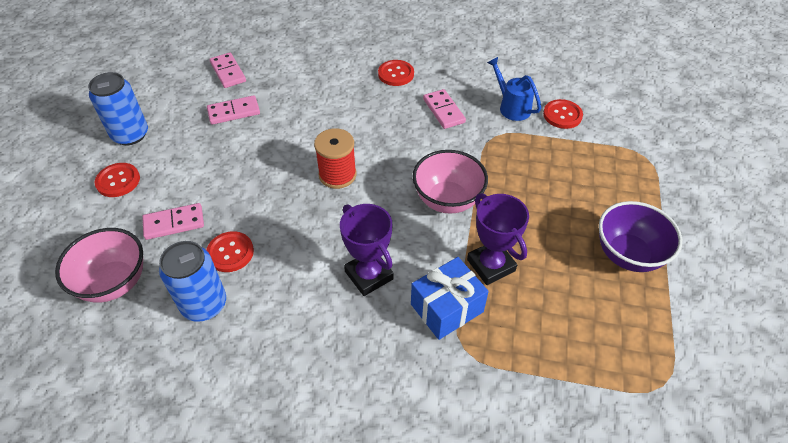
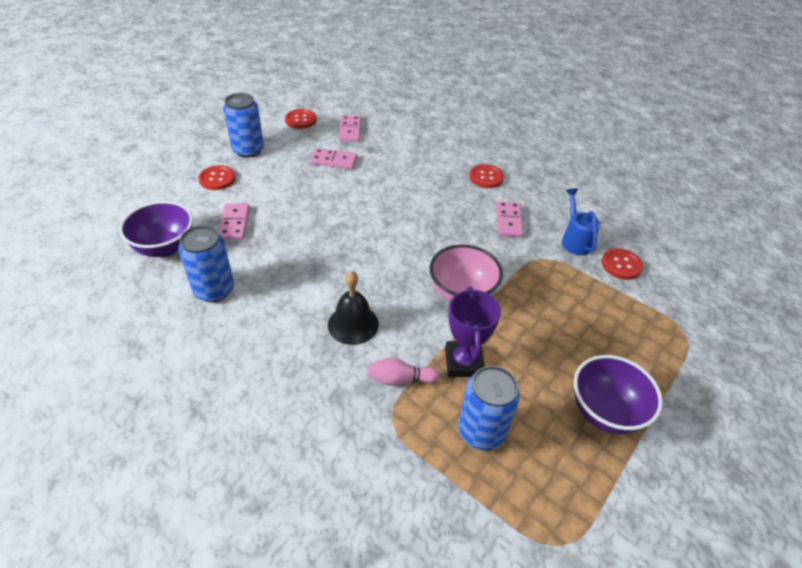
camera: 25 degrees right, 5 degrees down
pink bowl [55,228,143,303] -> purple bowl [119,201,193,257]
pink domino [142,203,204,240] -> pink domino turned 75 degrees clockwise [218,204,250,240]
red button [206,231,254,272] -> red button moved to [285,109,317,129]
red spool [314,128,357,189] -> none
purple trophy [340,204,394,296] -> black bell [328,271,379,345]
blue gift [411,257,489,340] -> pink bowling pin [368,358,439,386]
none -> blue can [458,366,520,450]

